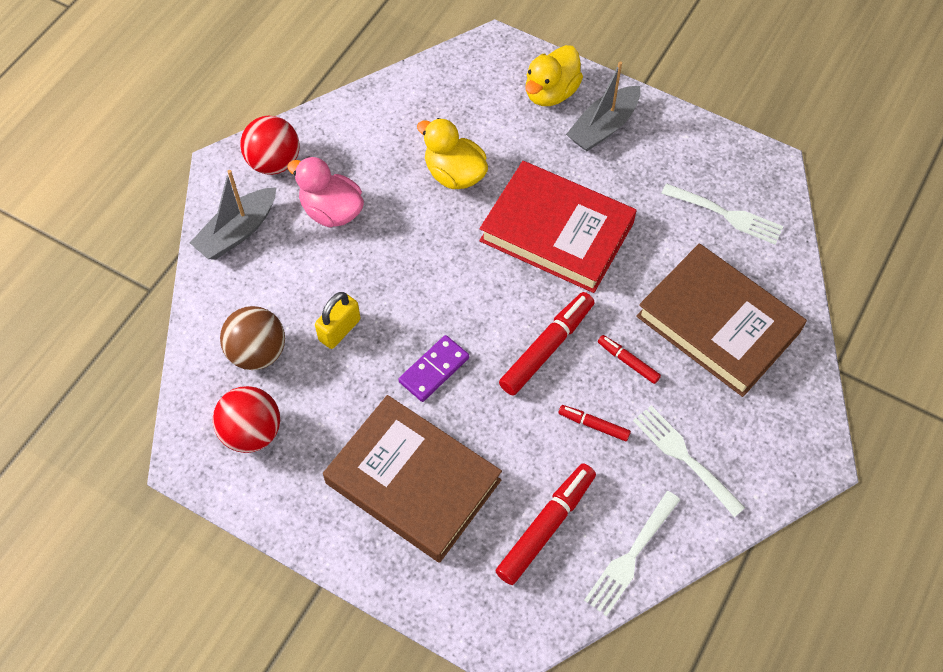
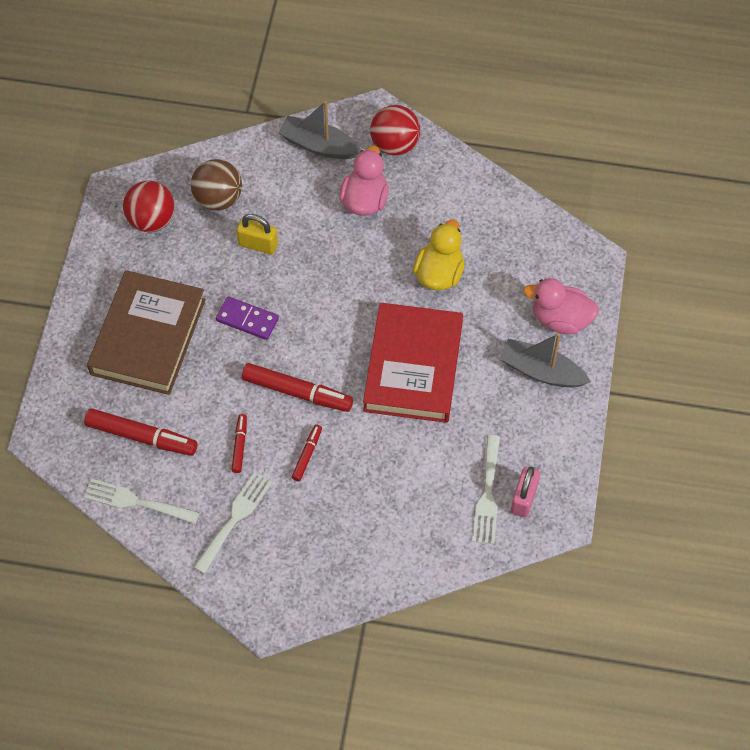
camera: 70 degrees right, 0 degrees up
yellow duck [525,45,583,106] -> pink duck [523,278,599,334]
brown book [636,244,807,397] -> none
none -> pink padlock [511,467,540,518]

